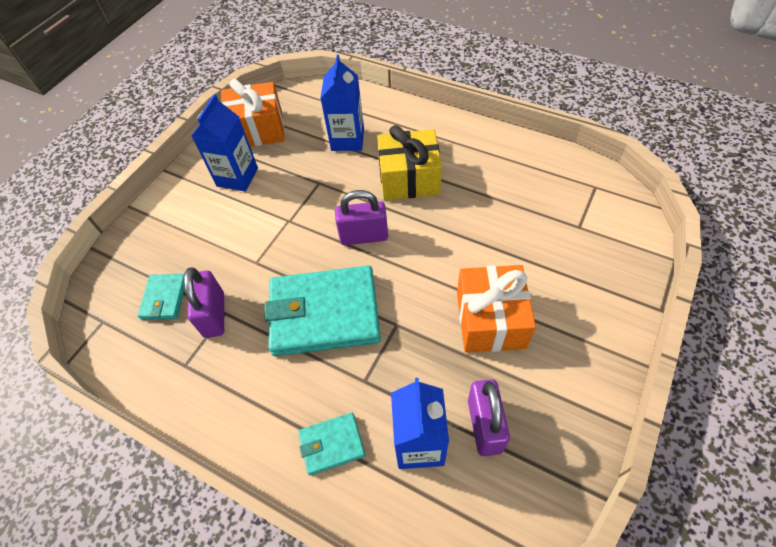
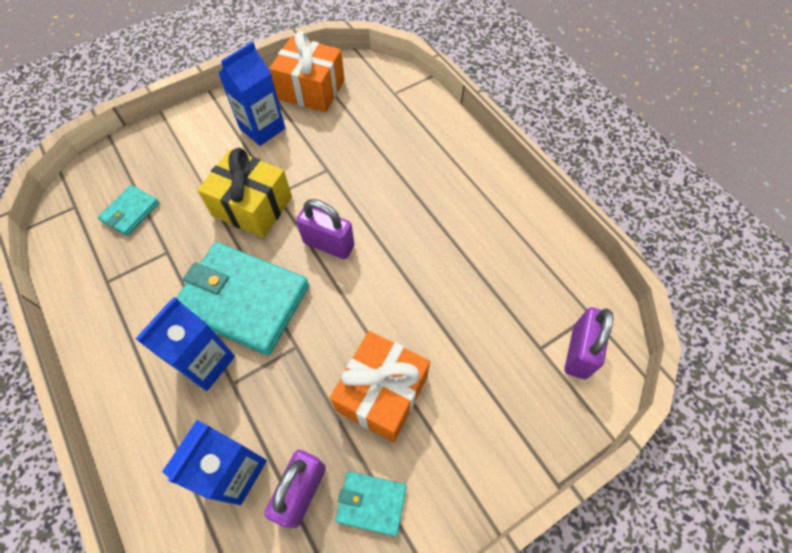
camera: 25 degrees right, 5 degrees up
purple padlock [184,267,224,338] -> purple padlock moved to [565,307,613,379]
turquoise wallet [298,413,366,475] -> turquoise wallet moved to [335,471,407,536]
blue carton [320,55,364,151] -> blue carton moved to [135,297,235,391]
yellow gift [377,125,442,200] -> yellow gift moved to [197,148,292,238]

